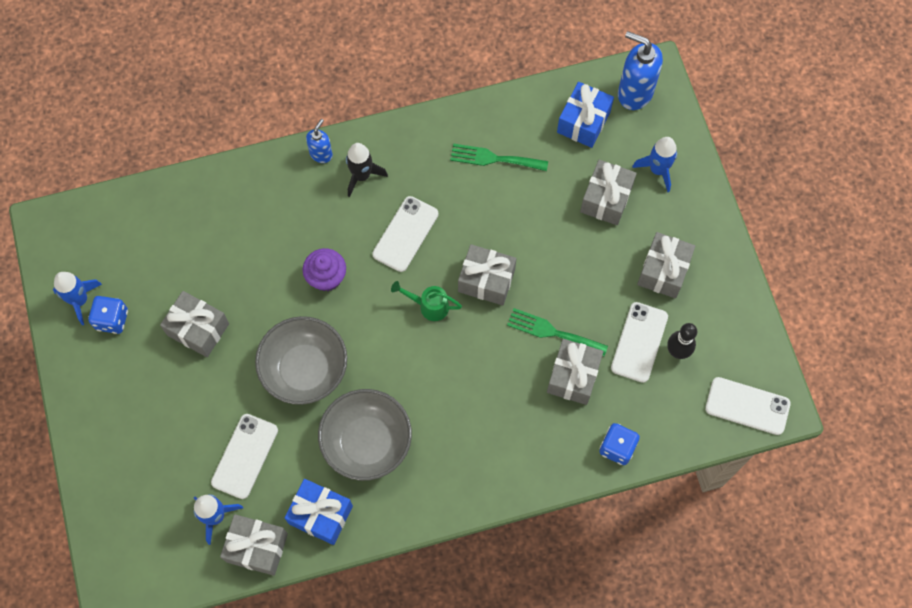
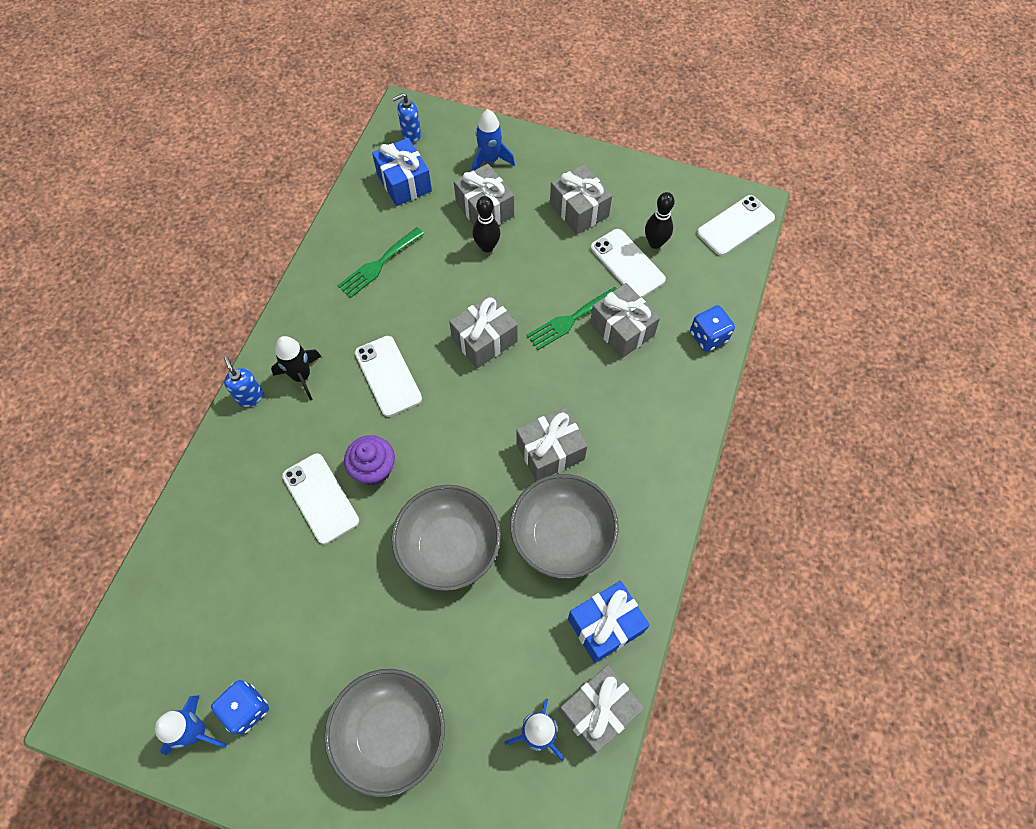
camera: 55 degrees left, 5 degrees down
grey gift [160,291,229,357] -> grey gift moved to [516,407,587,481]
white phone [211,414,278,499] -> white phone moved to [282,454,359,544]
green watering can [391,281,462,321] -> none
blue soap dispenser [618,31,663,110] -> blue soap dispenser [392,93,421,142], size x0.55
none -> grey bowl [324,669,445,797]
none -> black bowling pin [473,196,500,252]

